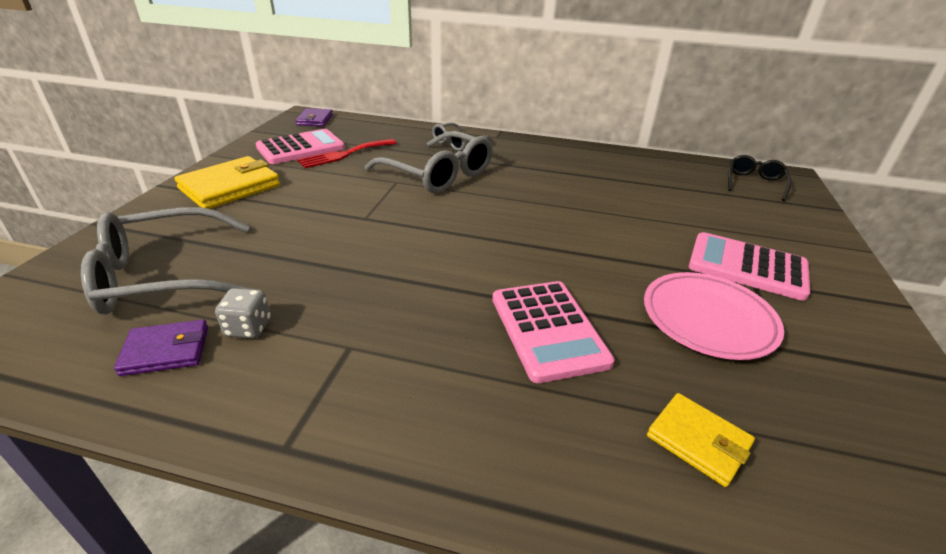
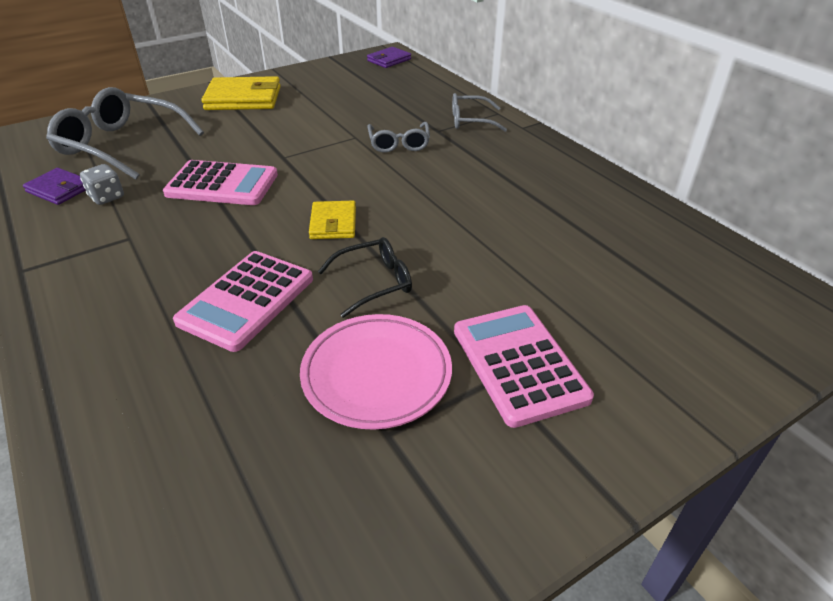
camera: 45 degrees right, 5 degrees up
pink calculator [256,129,345,164] -> pink calculator moved to [163,160,278,205]
red fork [297,139,396,168] -> none
grey glasses [365,131,493,193] -> grey glasses [367,122,430,153], size x0.55
yellow wallet [647,393,755,487] -> yellow wallet moved to [309,201,356,239]
black glasses [728,155,792,201] -> black glasses moved to [318,237,412,318]

